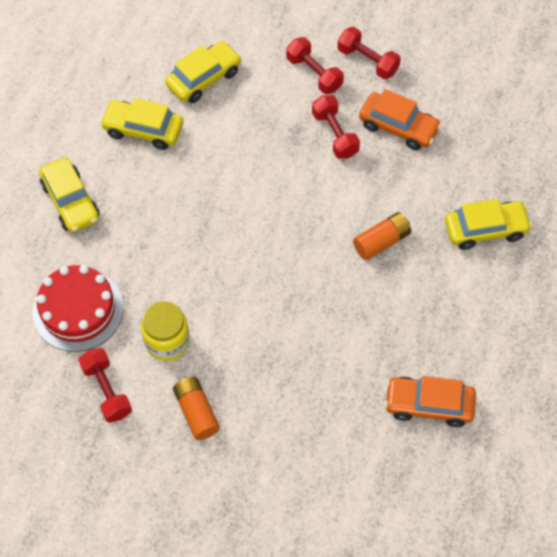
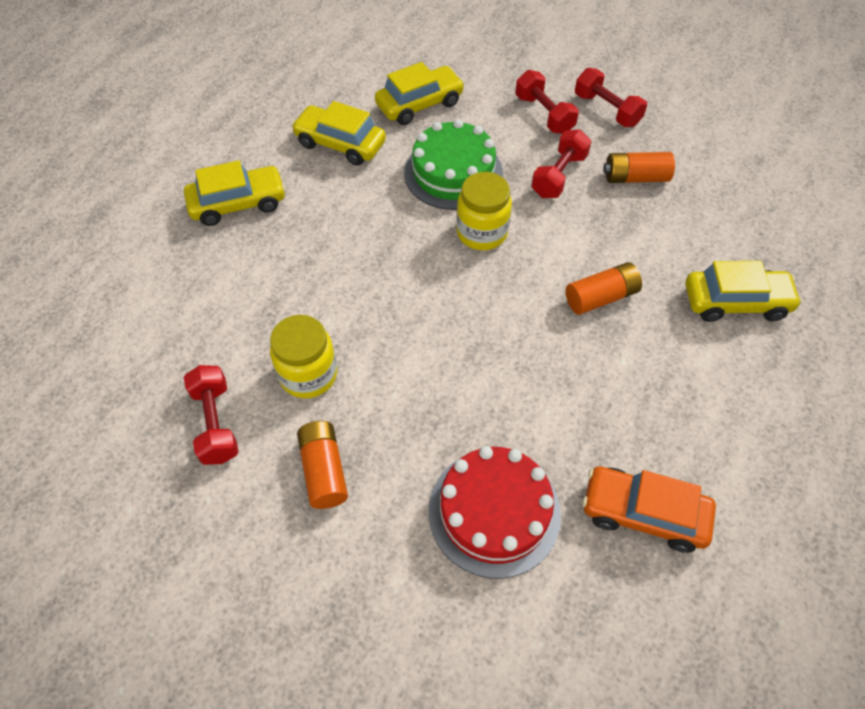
camera: 10 degrees right, 5 degrees down
red cake [33,265,124,352] -> red cake moved to [429,446,561,579]
yellow car [39,157,100,233] -> yellow car turned 90 degrees counterclockwise [184,160,286,226]
red dumbbell [312,95,360,159] -> red dumbbell turned 45 degrees clockwise [531,129,591,198]
orange car [359,89,442,150] -> orange battery [603,152,675,183]
none -> green cake [404,119,503,210]
none -> yellow jar [456,172,512,250]

